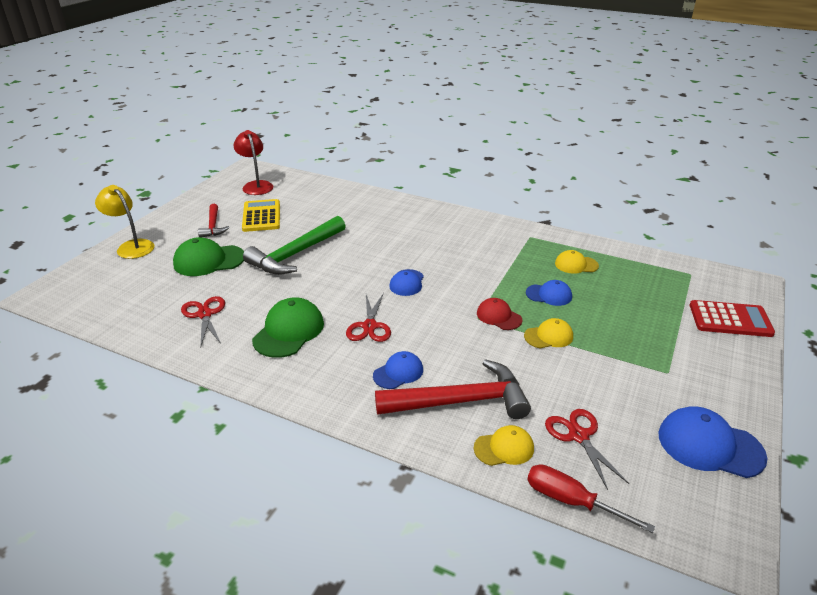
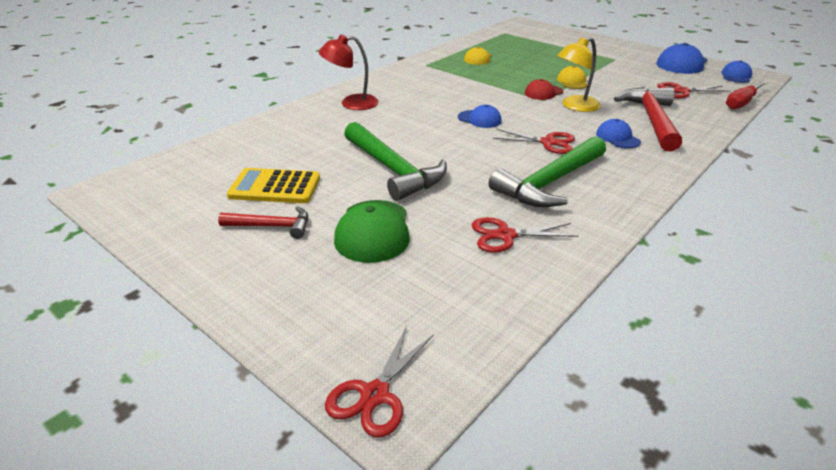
camera: 75 degrees left, 0 degrees up
yellow lamp [95,185,155,259] -> yellow lamp moved to [557,37,600,112]
red lamp [234,130,274,195] -> red lamp moved to [319,34,379,110]
green cap [252,298,324,358] -> green hammer [489,136,606,207]
yellow cap [474,425,534,466] -> none
blue cap [526,280,572,306] -> blue cap moved to [721,60,752,83]
red calculator [690,300,775,337] -> none
none -> red scissors [325,326,434,437]

